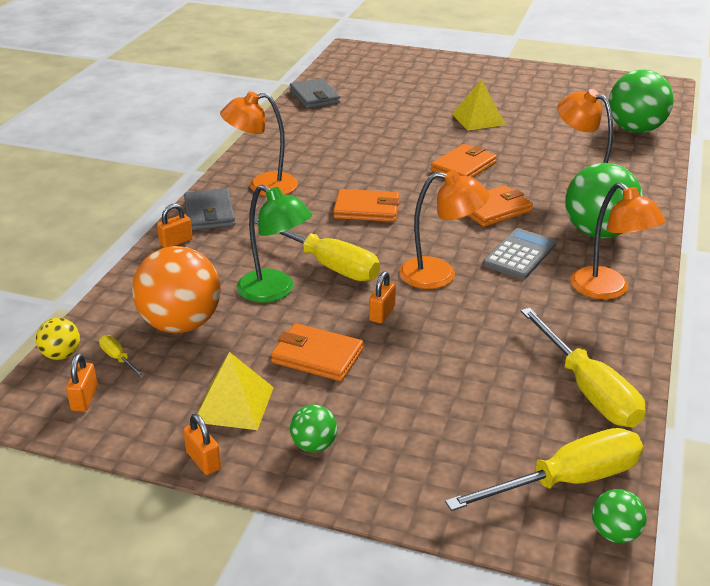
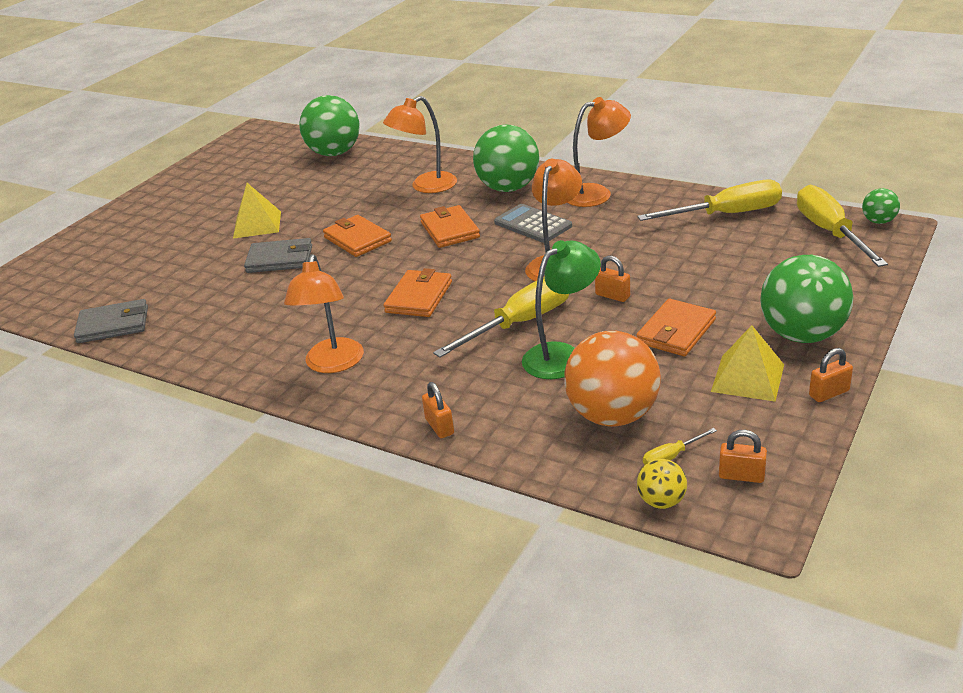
camera: 75 degrees left, 0 degrees up
grey wallet [184,188,235,231] -> grey wallet moved to [244,238,312,273]
green ball [290,404,337,452] -> green ball [760,255,854,343], size x2.12

